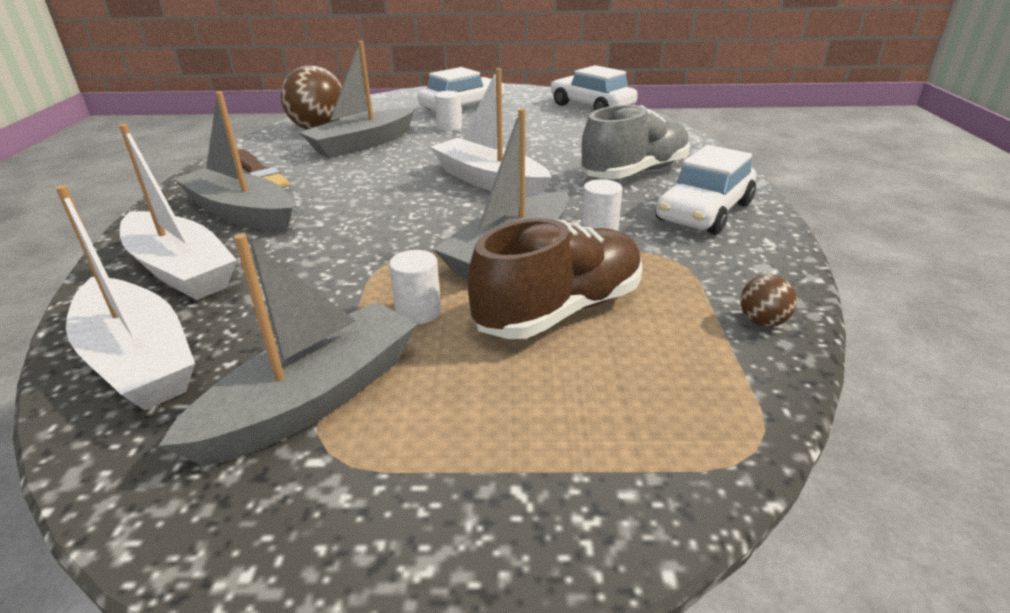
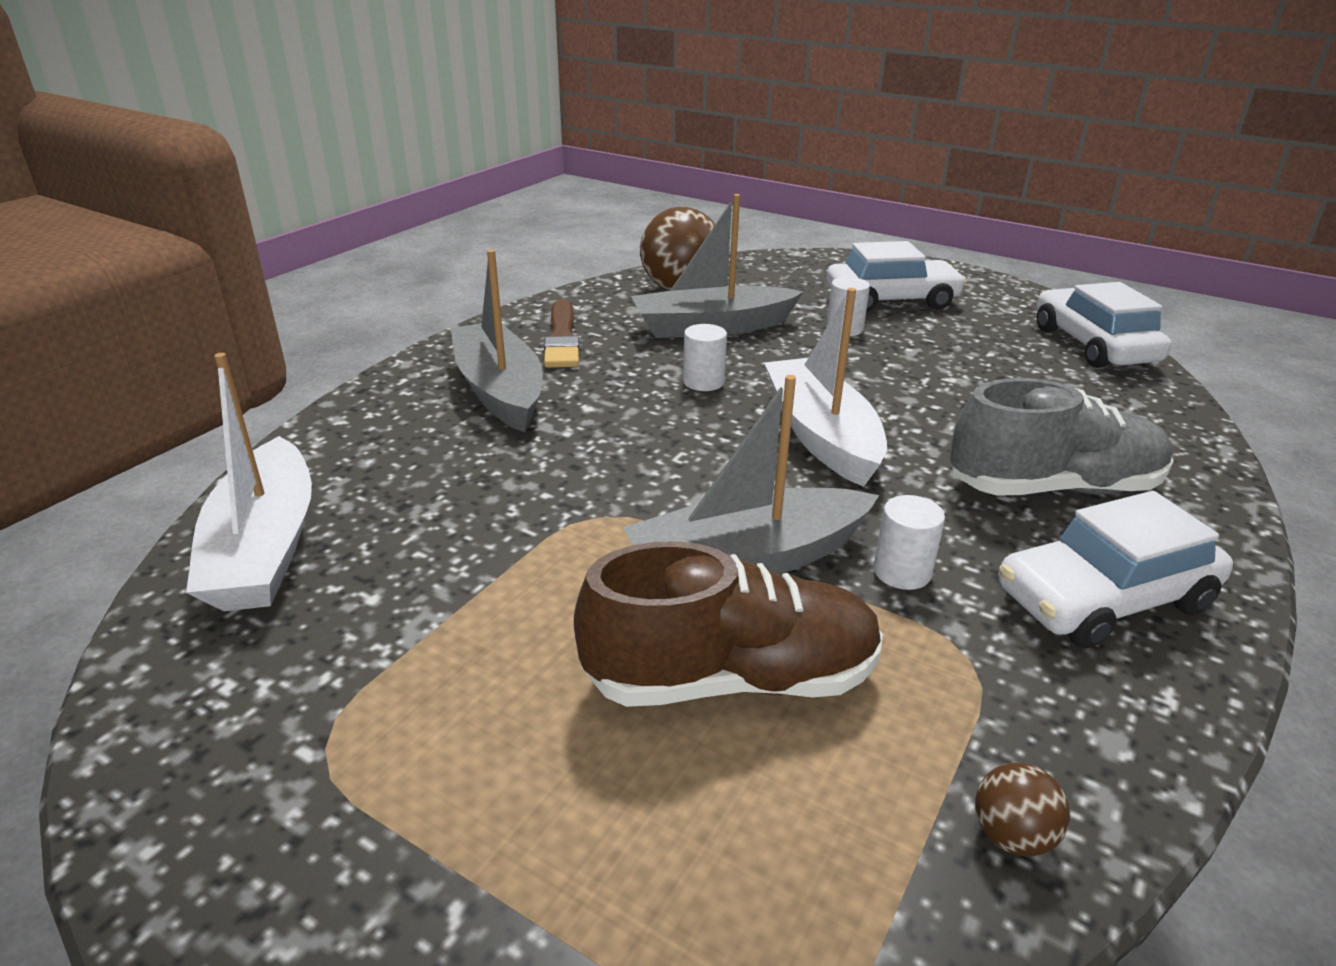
camera: 30 degrees right, 0 degrees up
white boat [119,124,237,300] -> none
grey boat [159,234,418,466] -> none
white cylinder [389,250,441,324] -> white cylinder moved to [683,324,727,391]

